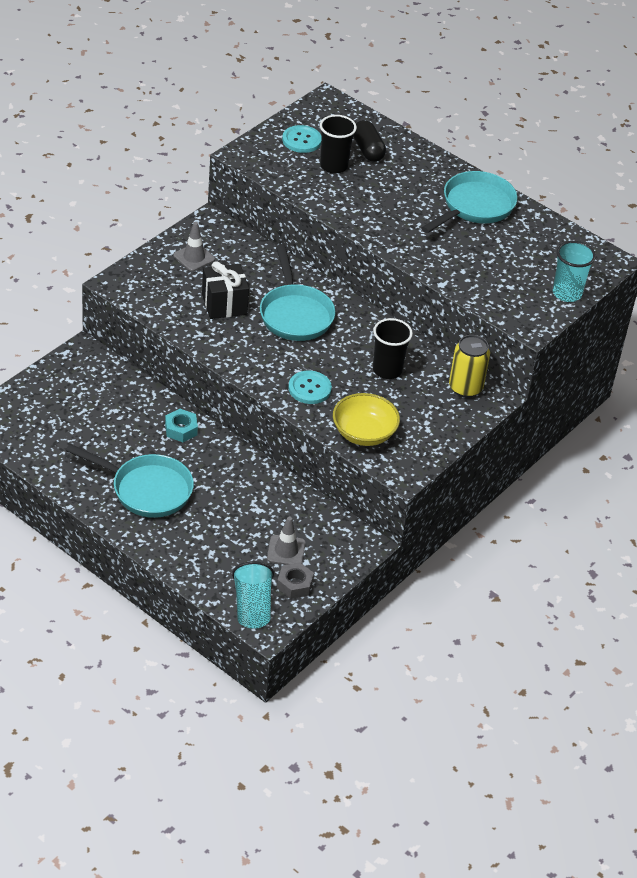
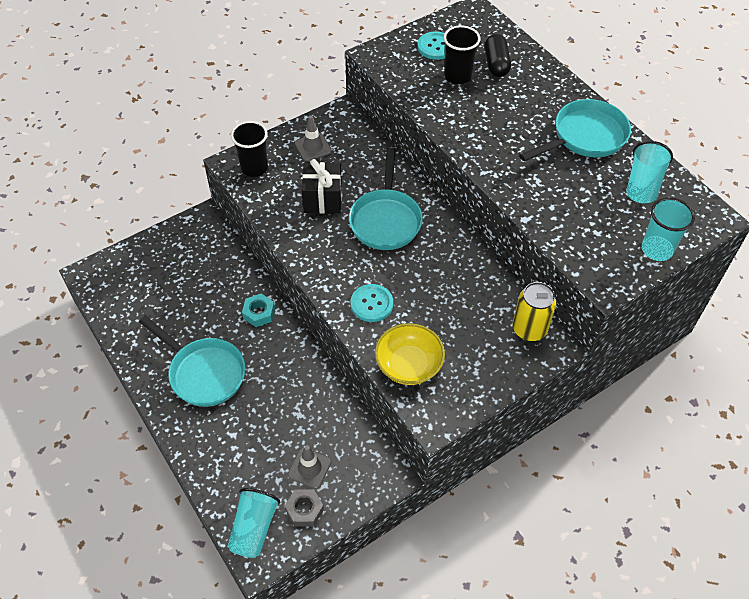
camera: 20 degrees right, 10 degrees up
black cup [373,318,413,379] -> black cup moved to [231,121,268,177]
none -> turquoise cup [626,141,673,203]

